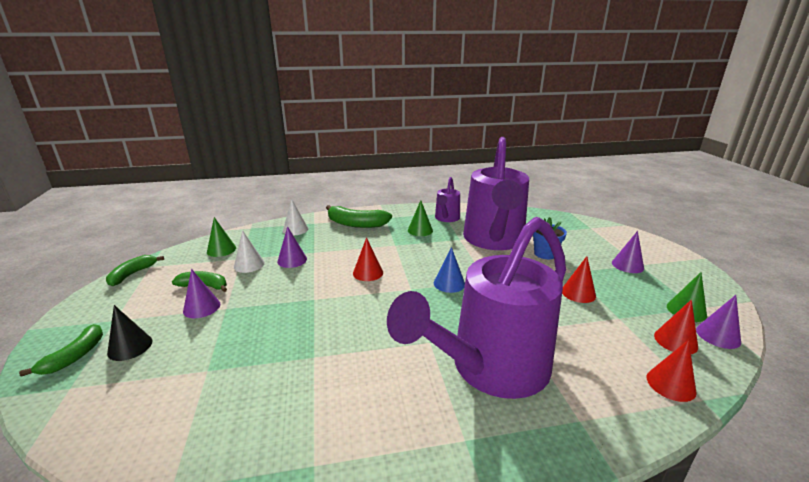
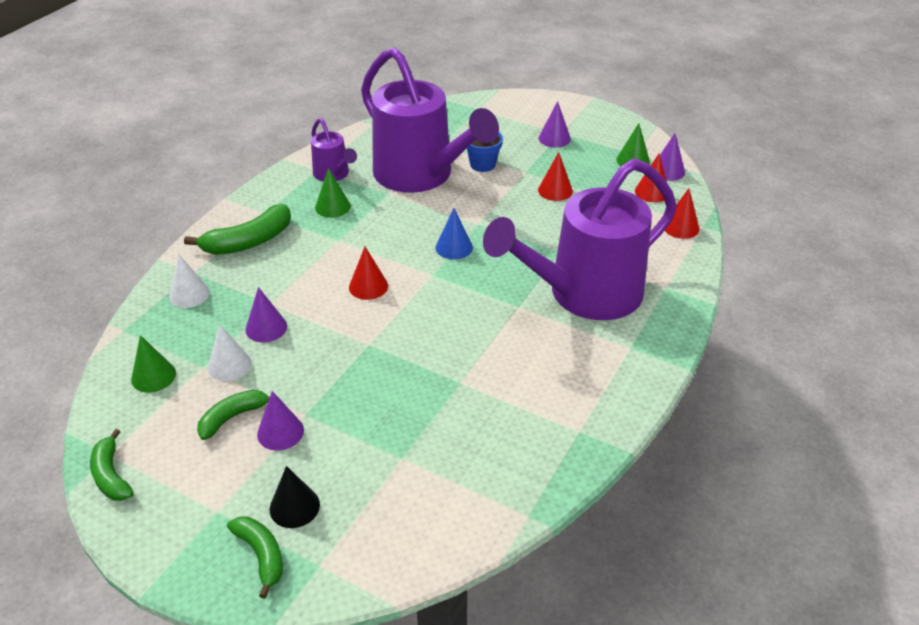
camera: 50 degrees left, 15 degrees up
purple watering can [387,217,566,399] -> purple watering can turned 60 degrees clockwise [483,158,677,320]

